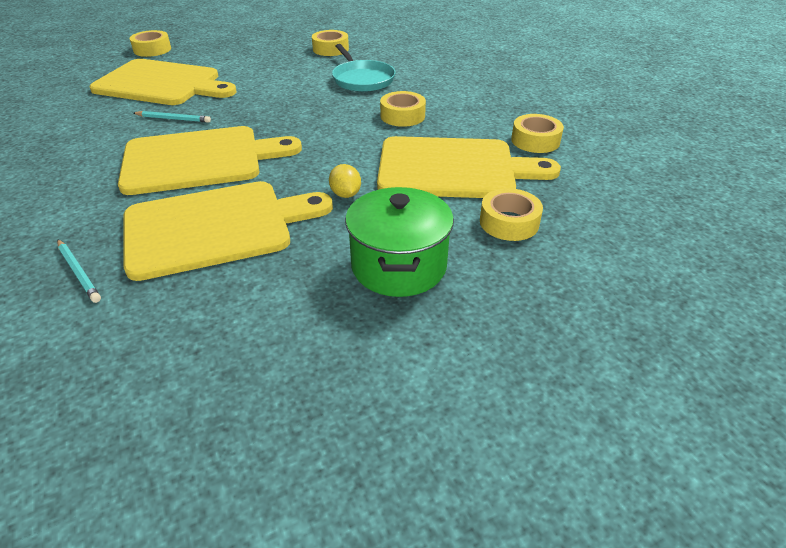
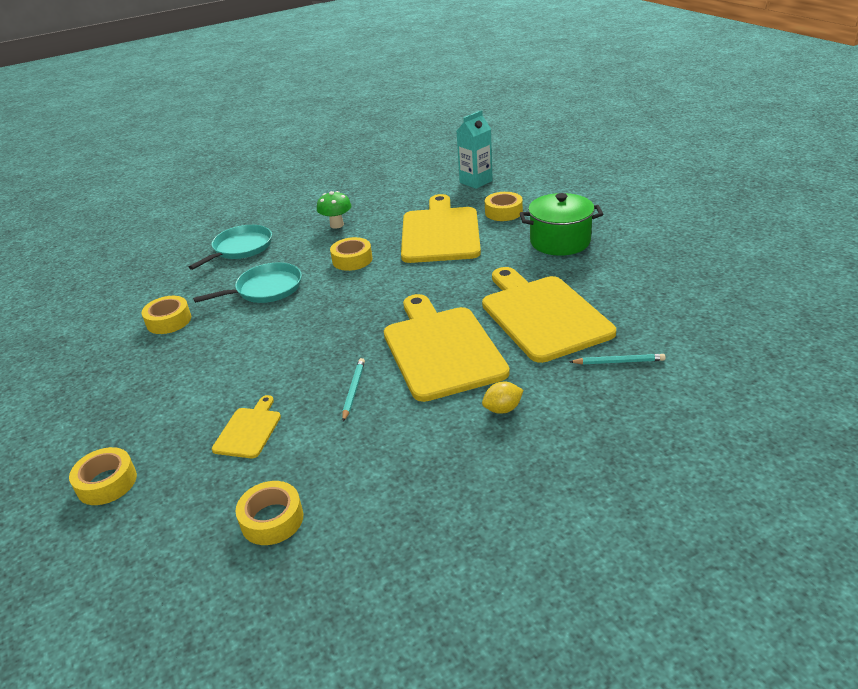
camera: 90 degrees left, 5 degrees down
turquoise pencil [57,240,101,303] -> turquoise pencil turned 45 degrees clockwise [569,354,666,364]
yellow cutting board [89,59,237,105] -> yellow cutting board [212,395,281,458], size x0.46
yellow lemon [329,164,361,198] -> yellow lemon moved to [482,381,523,414]
yellow tape [511,114,564,153] -> yellow tape moved to [236,481,303,545]
none -> turquoise pan [189,225,272,270]
none -> green mushroom [317,191,351,229]
none -> turquoise carton [457,110,493,189]

